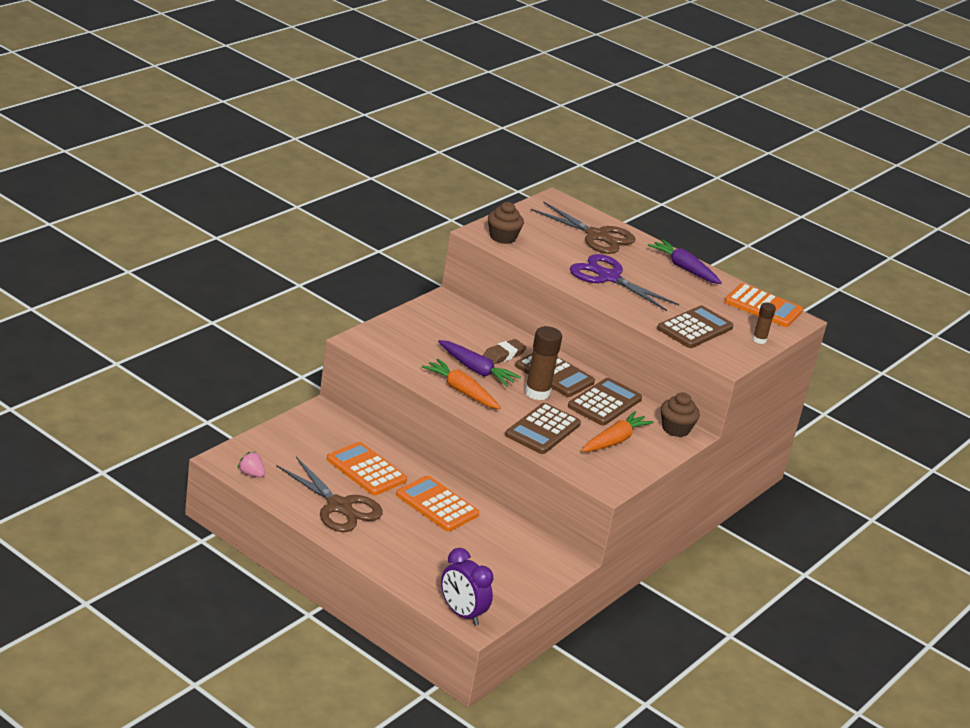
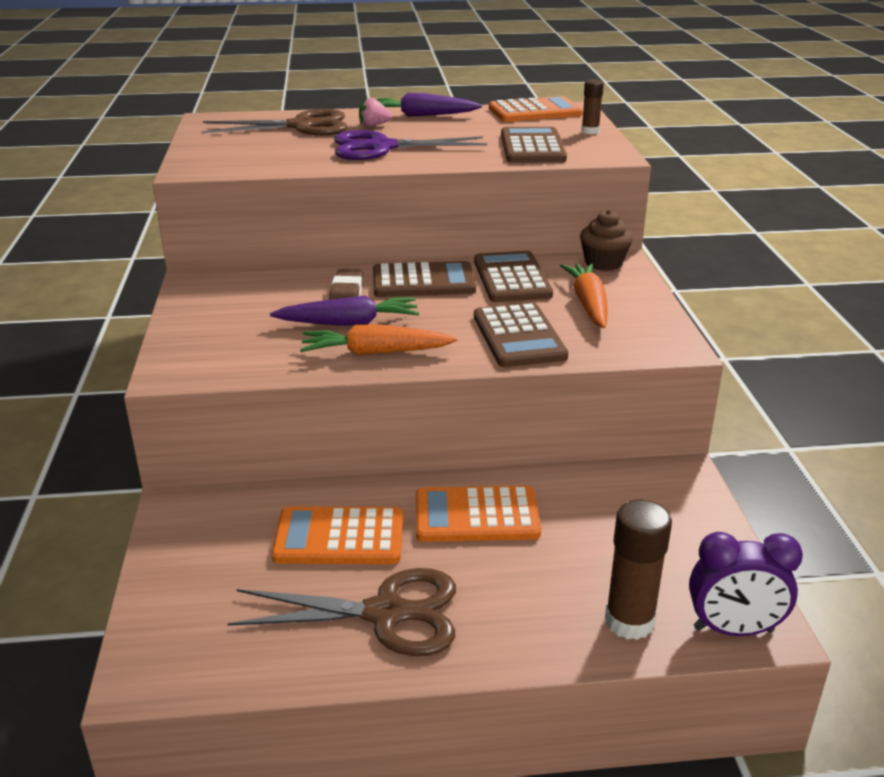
camera: 40 degrees left, 0 degrees up
pink strawberry [237,452,265,477] -> pink strawberry moved to [359,97,392,126]
brown cupcake [488,202,524,244] -> none
brown glue stick [525,326,562,400] -> brown glue stick moved to [605,500,672,640]

